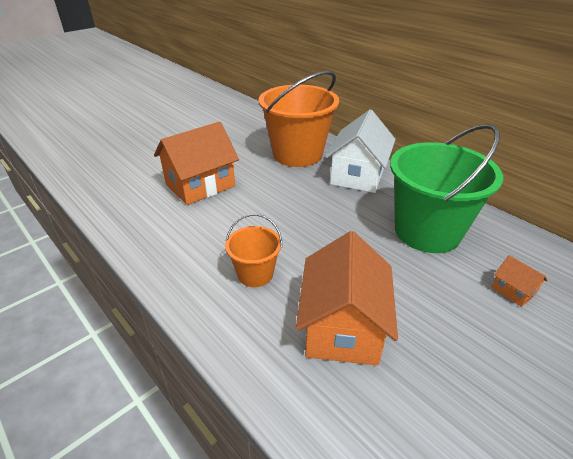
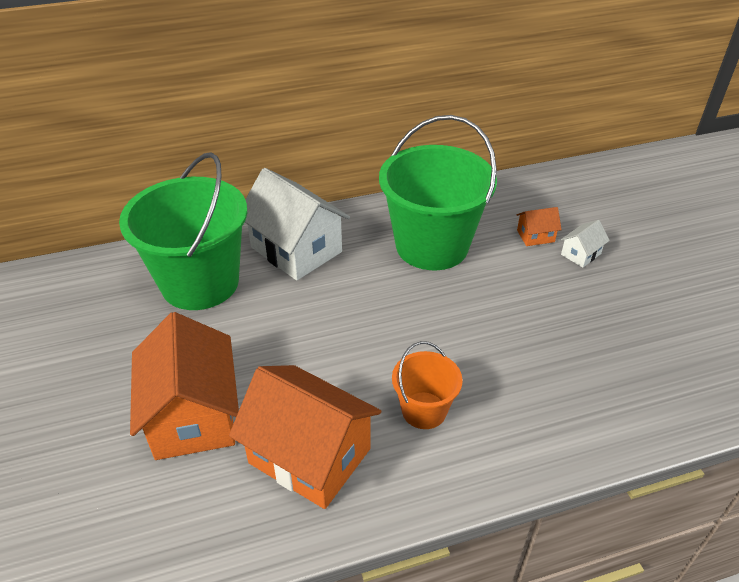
camera: 65 degrees left, 5 degrees up
orange bucket [259,71,339,167] -> green bucket [119,152,247,310]
orange house [296,231,398,366] -> orange house moved to [229,365,381,509]
none -> white house [560,220,610,268]

